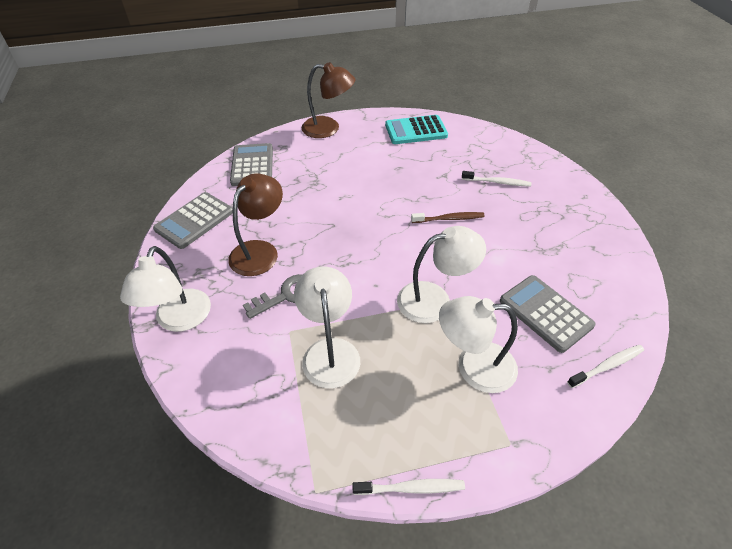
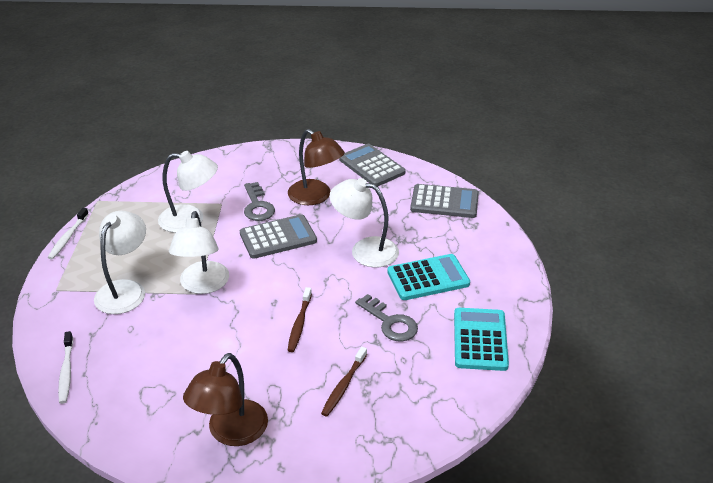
camera: 105 degrees right, 10 degrees down
white lamp [120,246,211,332] -> white lamp moved to [330,178,399,268]
brown lamp [302,62,356,138] -> brown lamp moved to [183,353,268,446]
white toothbrush [462,171,531,187] -> brown toothbrush [321,347,367,417]
grey calculator [500,275,596,353] -> grey calculator moved to [240,214,317,259]
none -> grey key [355,294,418,342]
none -> turquoise calculator [387,254,470,300]

